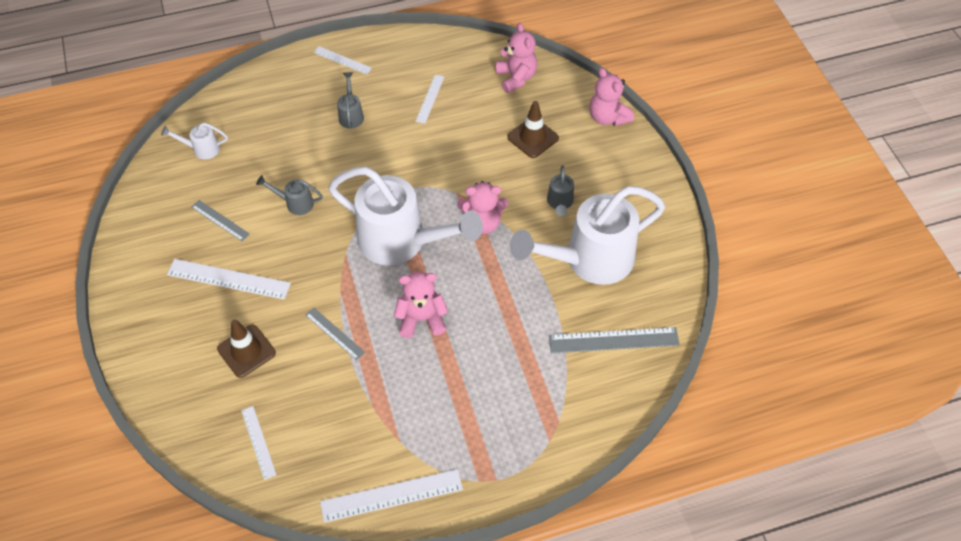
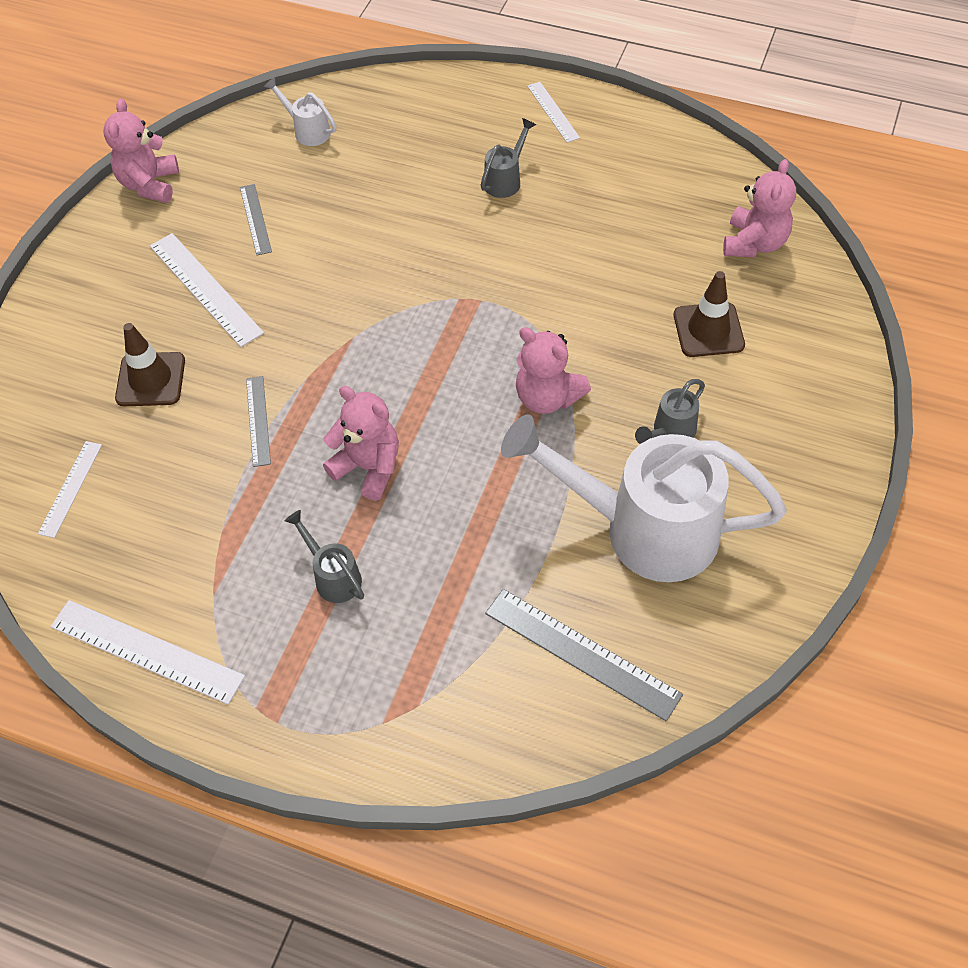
camera: 40 degrees right, 0 degrees up
grey watering can [256,175,323,215] -> grey watering can moved to [285,510,364,603]
white watering can [328,167,483,266] -> none
white ruler [416,74,445,124] -> none
pink teddy bear [589,68,634,126] -> pink teddy bear moved to [103,99,179,203]

